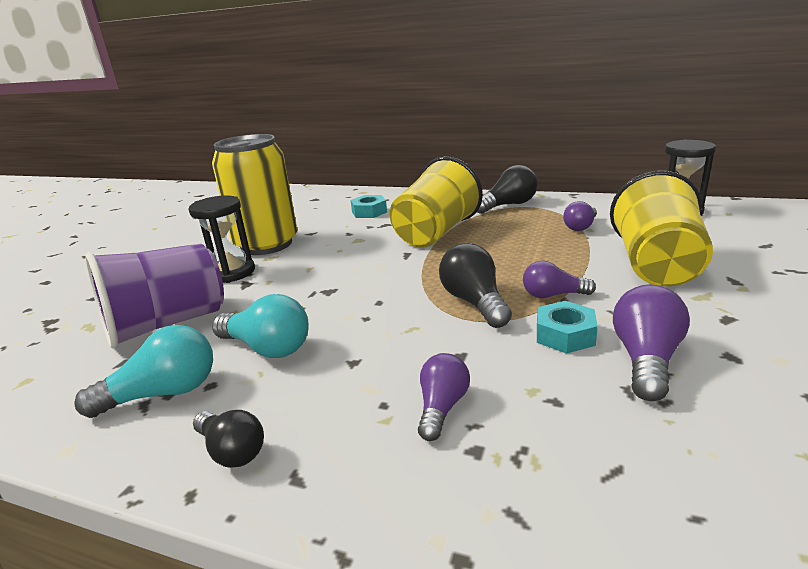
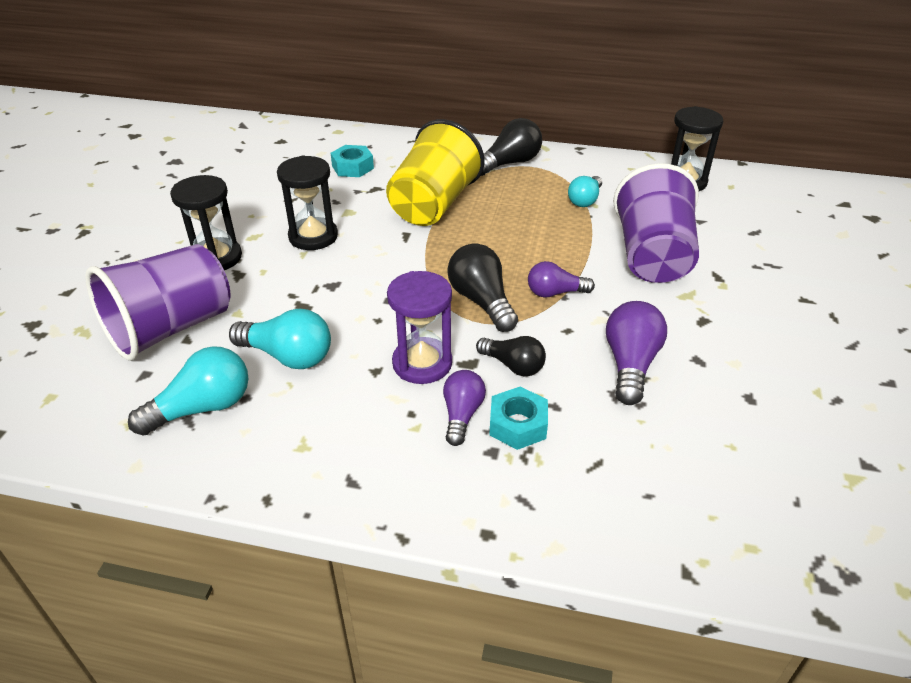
camera: 10 degrees left, 15 degrees up
black light bulb [193,410,264,468] -> black light bulb moved to [476,336,546,377]
yellow can [212,134,297,255] -> none
turquoise nut [537,301,598,354] -> turquoise nut moved to [489,387,548,450]
purple light bulb [563,201,597,231] -> turquoise light bulb [568,176,602,207]
yellow cup [610,171,713,286] -> purple cup [613,163,699,283]
none -> black hourglass [277,156,338,250]
none -> purple hourglass [387,271,452,384]

